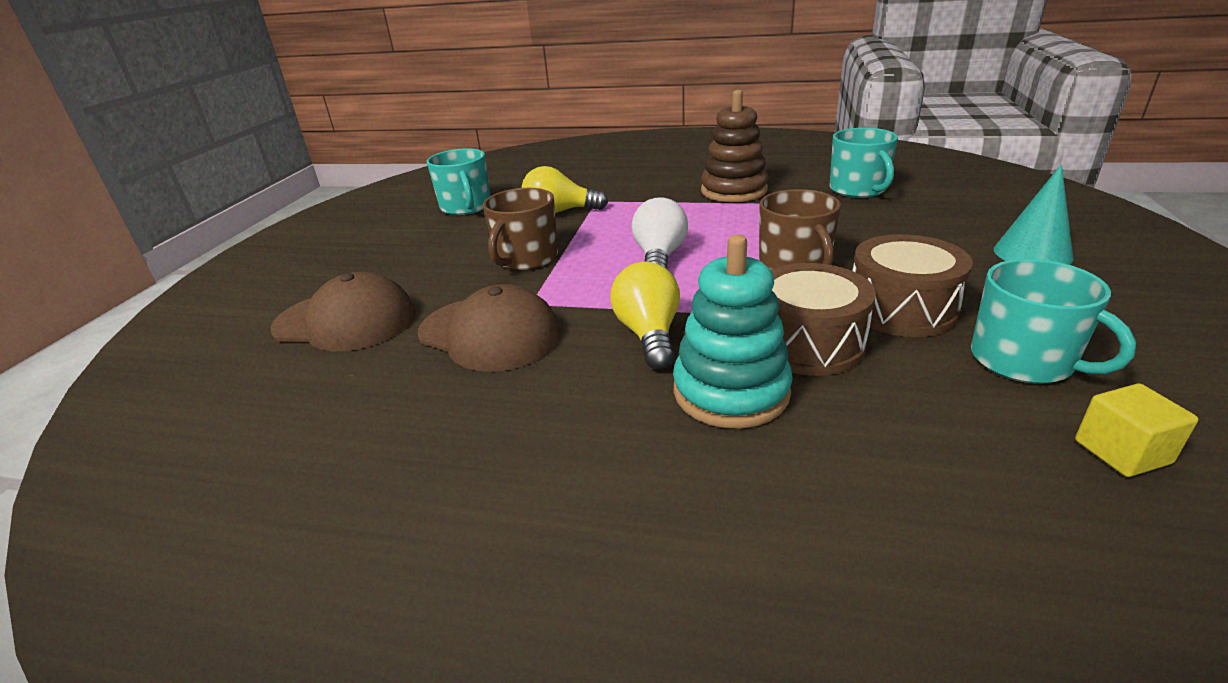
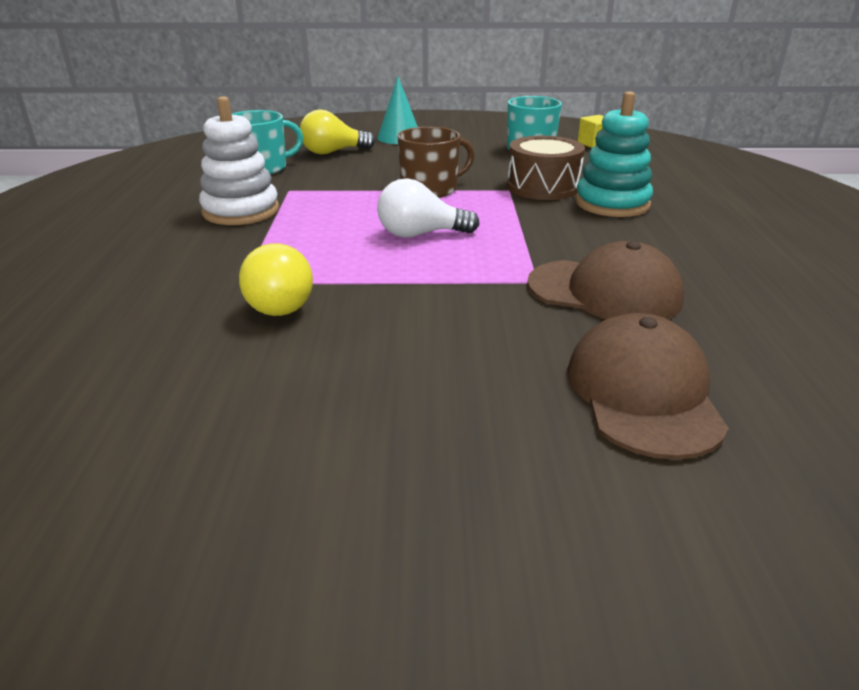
camera: 105 degrees left, 0 degrees up
brown cap [417,284,560,372] -> brown cap turned 90 degrees clockwise [527,241,684,319]
turquoise mug [427,148,490,215] -> none
brown mug [483,188,558,270] -> none
yellow light bulb [610,262,680,369] -> yellow light bulb moved to [300,110,375,155]
brown stacking toy [701,90,769,202] -> white stacking toy [199,96,279,225]
brown drum [853,234,973,337] -> none

